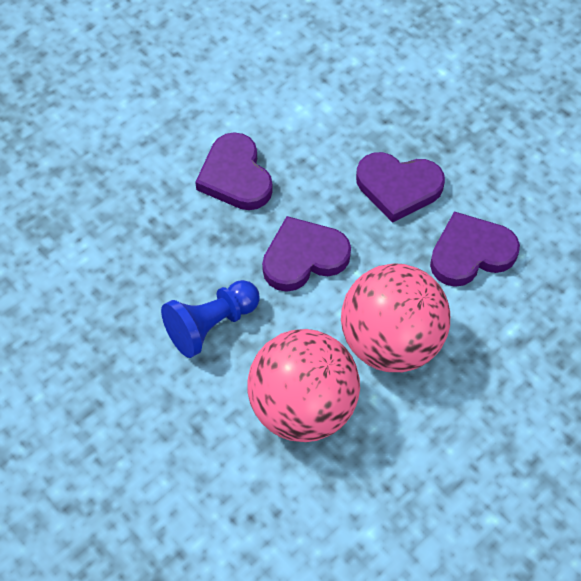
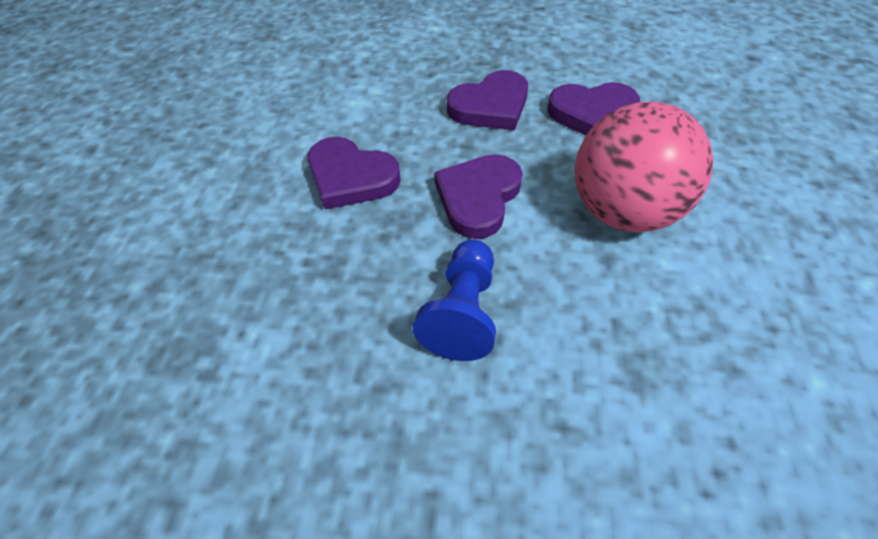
camera: 40 degrees left, 5 degrees down
pink ball [247,329,360,442] -> none
purple heart [430,211,520,287] -> purple heart turned 120 degrees counterclockwise [547,82,640,135]

